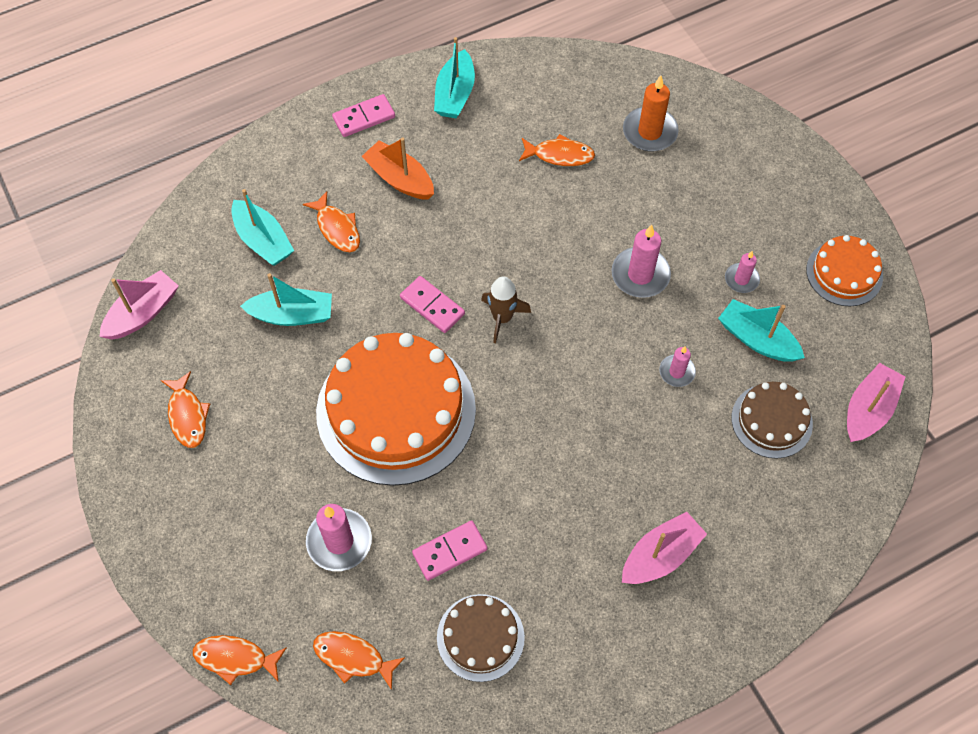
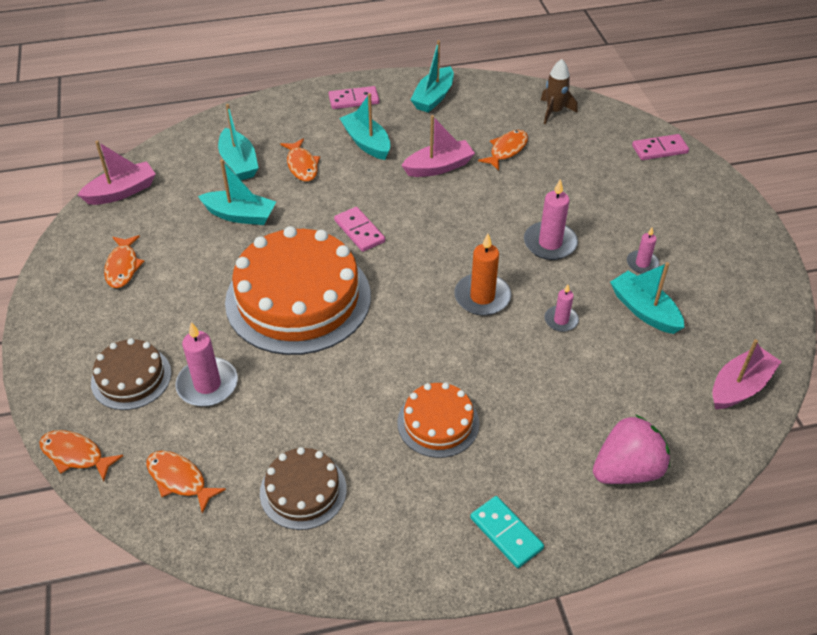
camera: 15 degrees right, 15 degrees down
orange boat [361,138,434,200] -> turquoise boat [339,93,391,160]
pink domino [412,520,488,581] -> pink domino moved to [632,134,689,160]
brown rocket [481,276,531,343] -> brown rocket moved to [541,59,577,124]
orange fish [519,134,595,166] -> orange fish turned 75 degrees counterclockwise [478,130,528,170]
pink boat [622,512,707,584] -> pink boat moved to [401,115,475,177]
orange candle [623,75,679,151] -> orange candle moved to [454,234,511,315]
brown cake [731,382,813,459] -> brown cake moved to [91,338,171,410]
orange cake [806,235,883,306] -> orange cake moved to [397,382,479,458]
none -> turquoise domino [470,496,544,568]
none -> pink strawberry [593,414,670,484]

